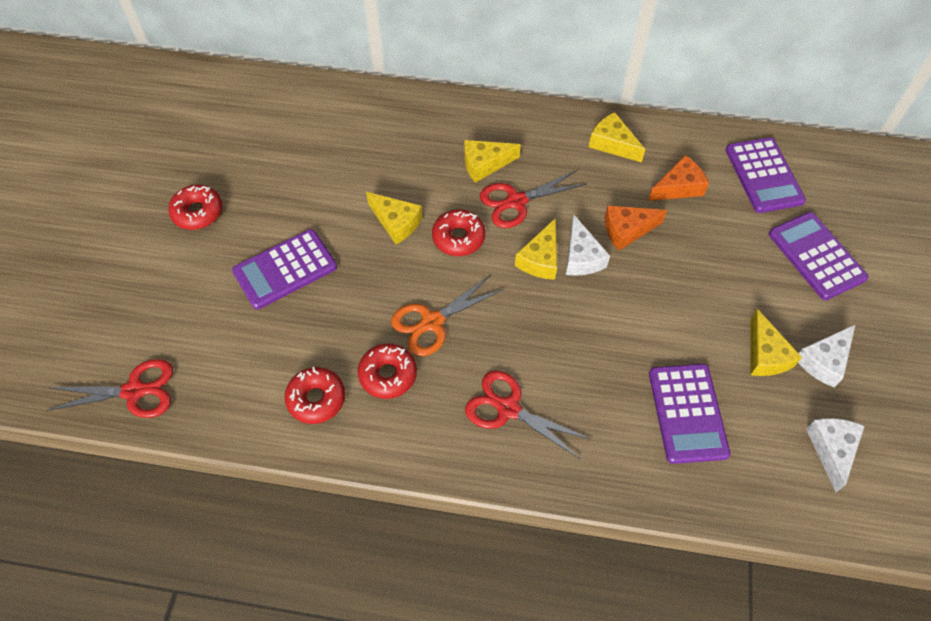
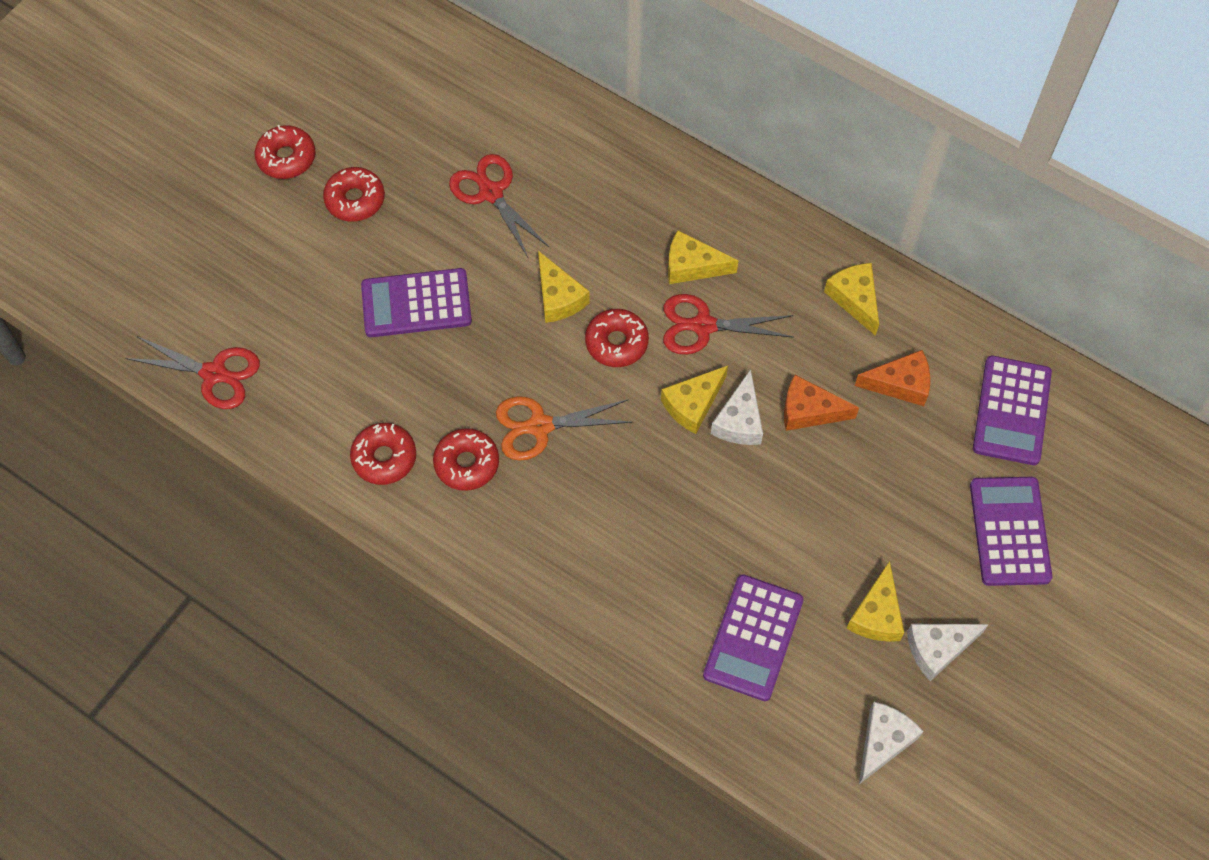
camera: 25 degrees right, 5 degrees up
red scissors [465,370,590,459] -> red scissors moved to [449,154,549,257]
none -> red donut [254,125,316,179]

